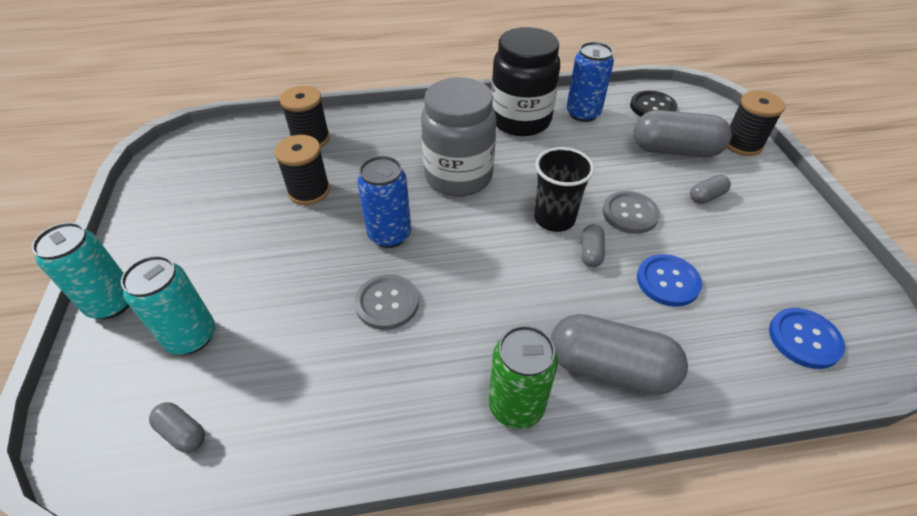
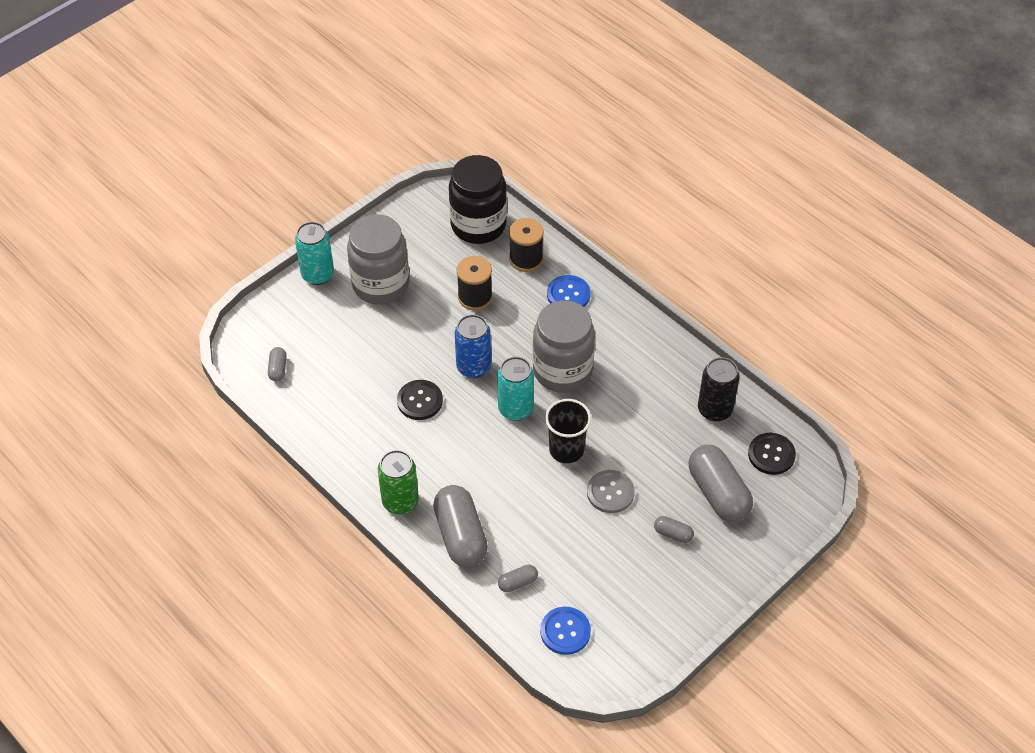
camera: 55 degrees right, 5 degrees up
turquoise can [121,256,215,354] -> turquoise can moved to [497,356,534,421]
grey button [355,274,419,330] -> black button [397,380,443,420]
black jar [491,27,560,136] -> black jar moved to [449,155,507,244]
blue can [567,42,614,122] -> black can [698,357,740,421]
grey capsule [581,224,605,267] -> grey capsule moved to [498,565,538,592]
blue button [637,254,702,307] -> blue button moved to [547,275,590,307]
black spool [727,91,785,156] -> none
none -> grey jar [347,214,409,305]

